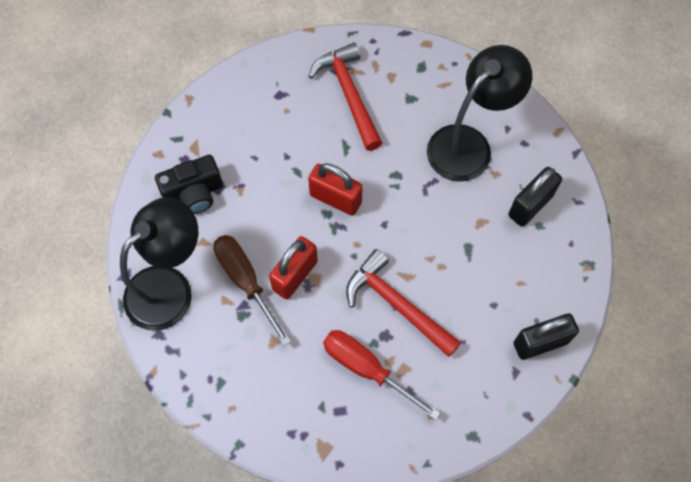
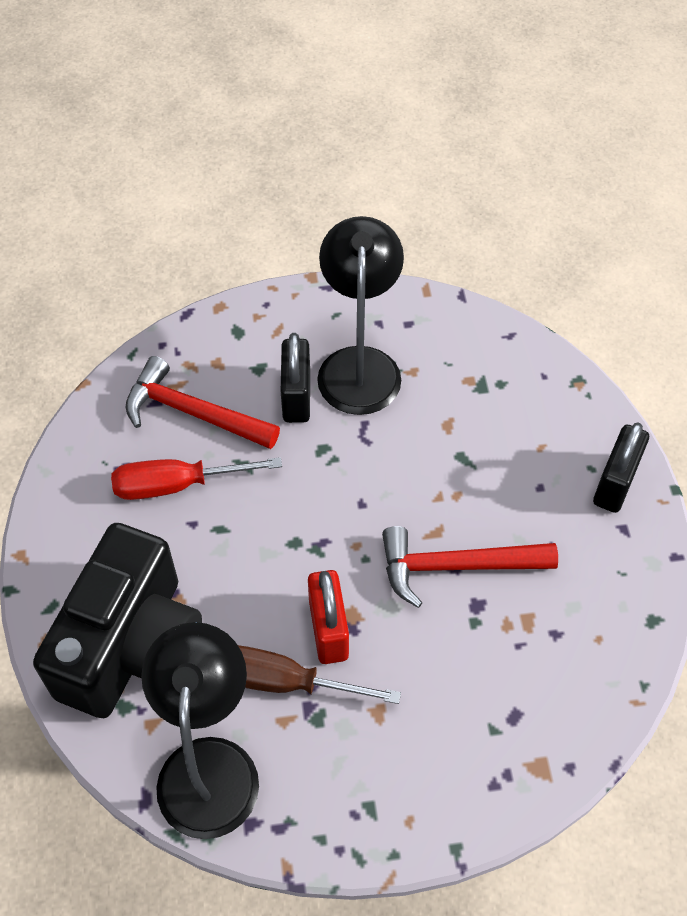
camera: 45 degrees left, 10 degrees down
black camera [155,155,223,214] -> black camera [33,523,202,718], size x1.86
red padlock [308,163,363,216] -> none
red screwdriver [323,330,440,420] -> red screwdriver moved to [111,457,282,500]
black padlock [508,167,562,227] -> black padlock moved to [281,333,310,423]

